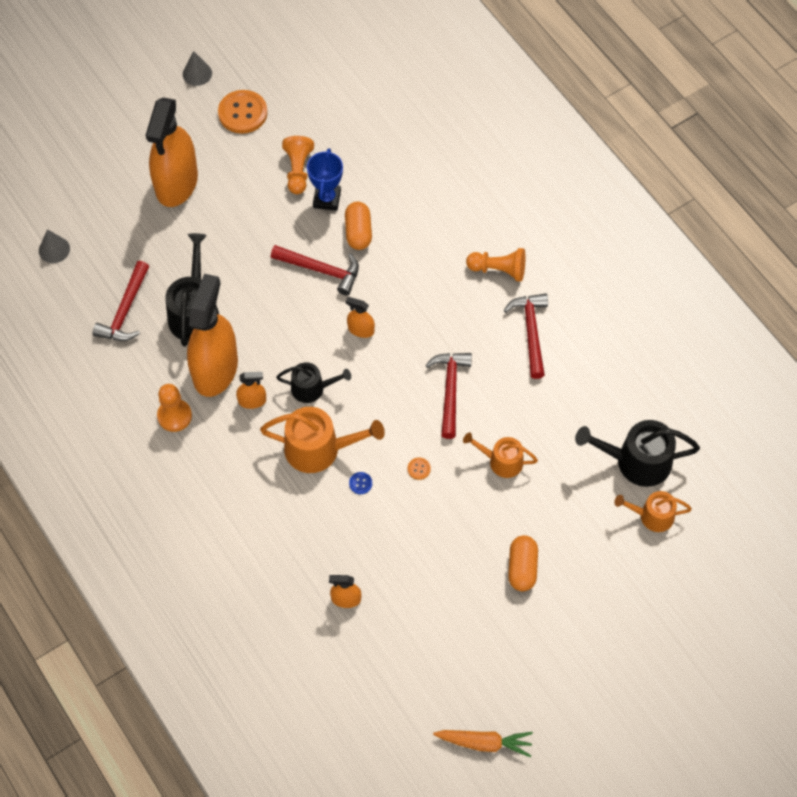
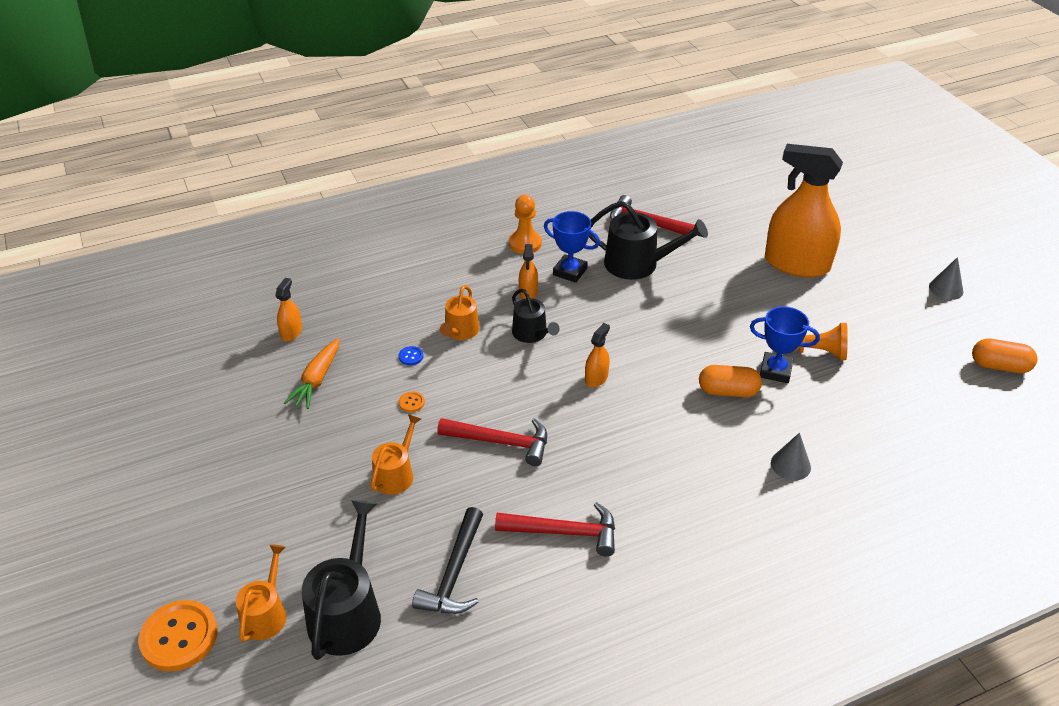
camera: 100 degrees right, 20 degrees down
grey cone [39,229,70,263] -> grey cone moved to [771,433,811,481]
orange spray bottle [187,274,238,397] -> blue trophy [544,211,600,283]
orange button [218,90,267,134] -> orange button moved to [138,600,218,671]
orange watering can [260,407,385,473] -> orange watering can [440,285,479,340], size x0.62
red hammer [271,245,359,295] -> none
black watering can [276,362,351,403] -> black watering can turned 45 degrees counterclockwise [512,289,560,343]
orange carrot [433,730,533,758] -> orange carrot moved to [284,338,340,409]
orange pawn [466,248,525,282] -> none
orange capsule [508,535,538,591] -> orange capsule moved to [972,339,1037,373]
none -> black hammer [412,507,483,614]

